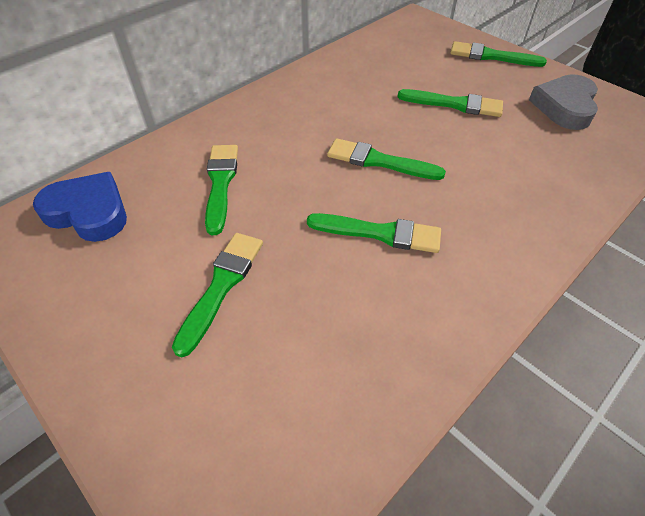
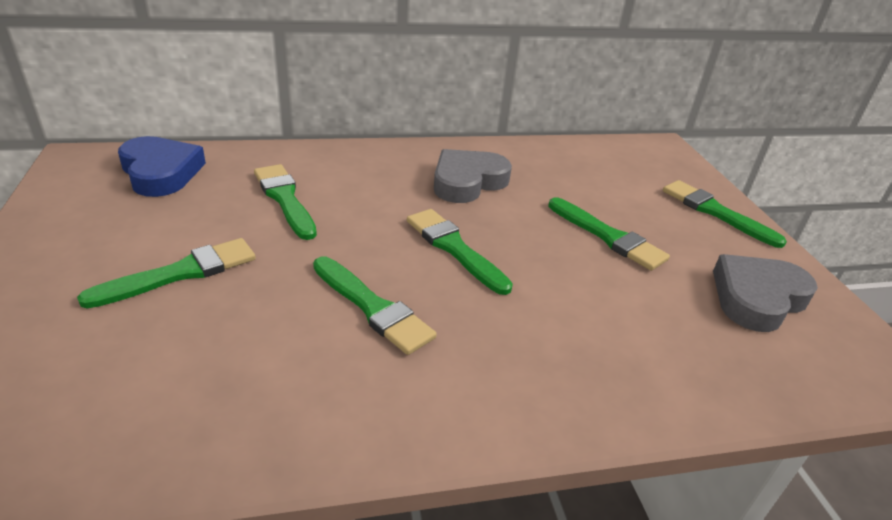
camera: 30 degrees right, 15 degrees down
green brush [205,145,238,235] -> green brush turned 60 degrees counterclockwise [254,164,317,240]
none -> grey heart [434,149,512,203]

